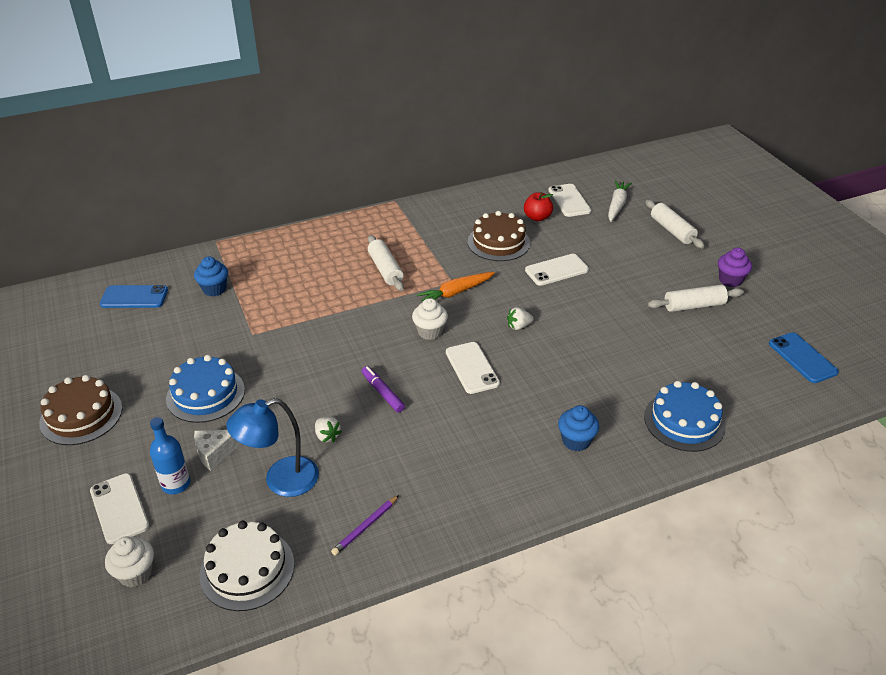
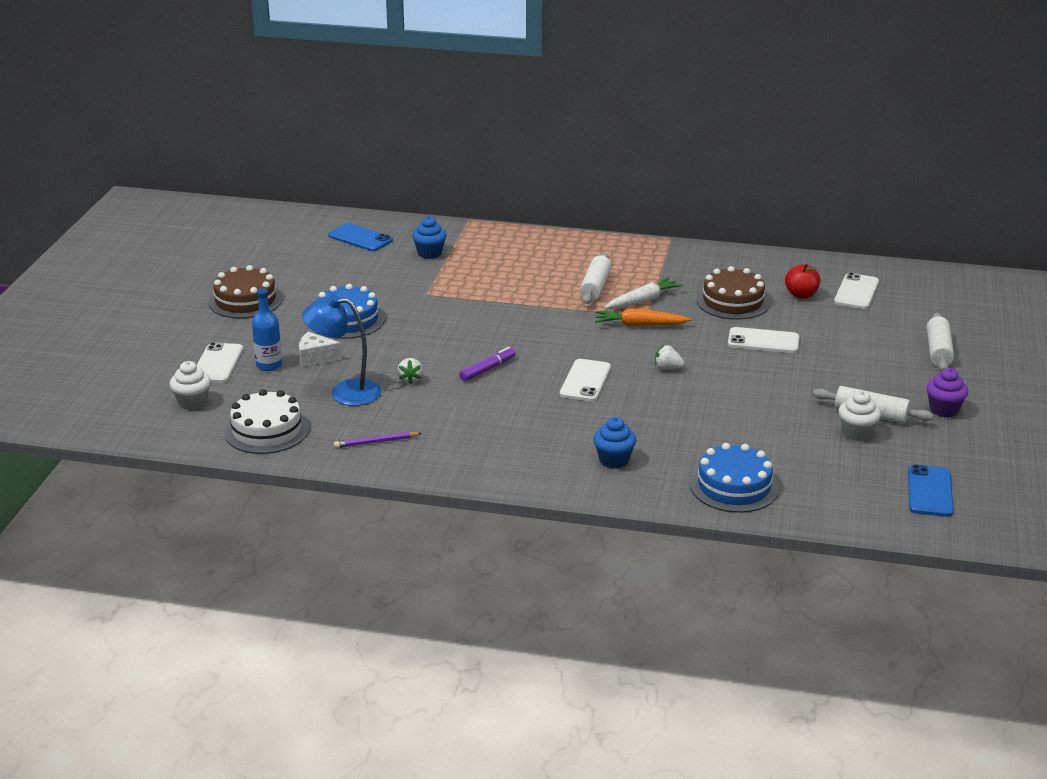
camera: 35 degrees right, 10 degrees down
purple marker [362,366,405,413] -> purple marker turned 45 degrees clockwise [459,347,516,381]
white cupcake [412,298,448,340] -> white cupcake moved to [838,391,881,441]
white carrot [608,180,632,222] -> white carrot moved to [604,277,683,309]

